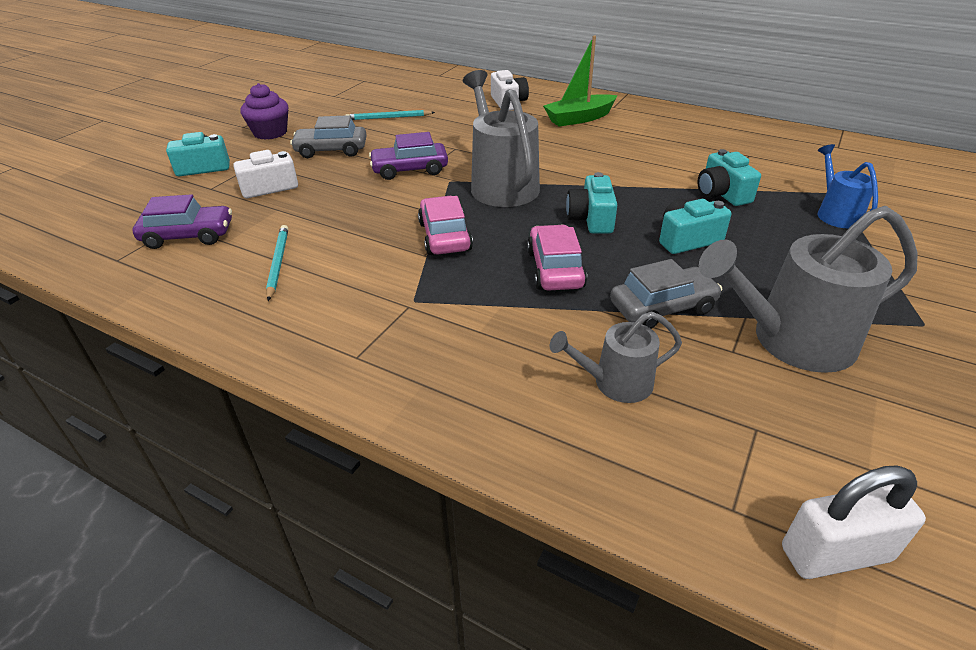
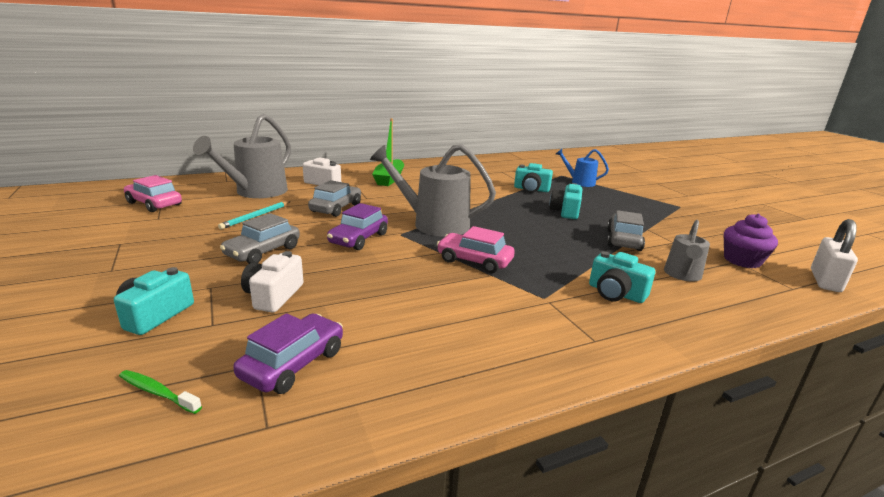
camera: 55 degrees left, 15 degrees down
purple cupcake [240,83,288,140] -> purple cupcake moved to [724,214,778,268]
turquoise pencil [266,225,288,301] -> none
pink car [527,224,587,291] -> pink car moved to [124,175,182,212]
turquoise camera [566,172,617,234] -> turquoise camera moved to [589,251,655,303]
grey watering can [699,206,918,373] -> grey watering can moved to [193,114,291,198]
none -> green toothbrush [119,370,202,414]
none -> grey car [308,180,361,217]

